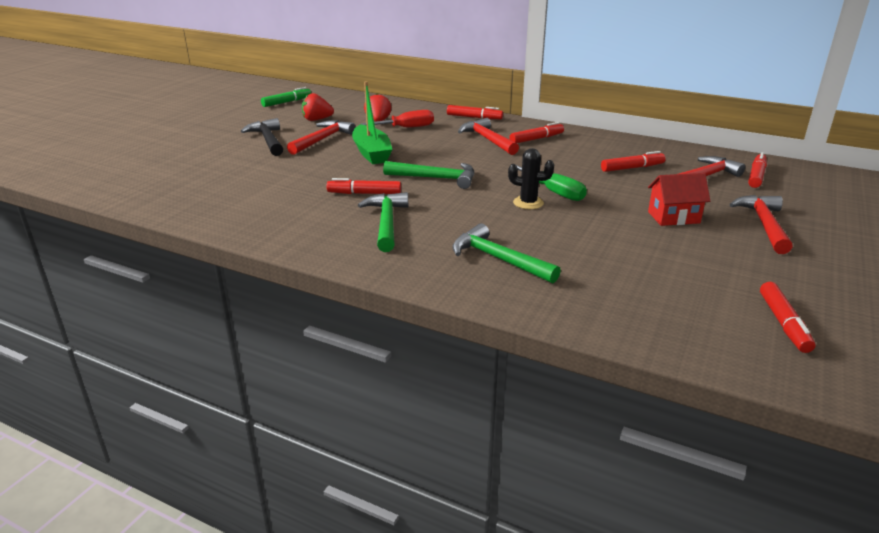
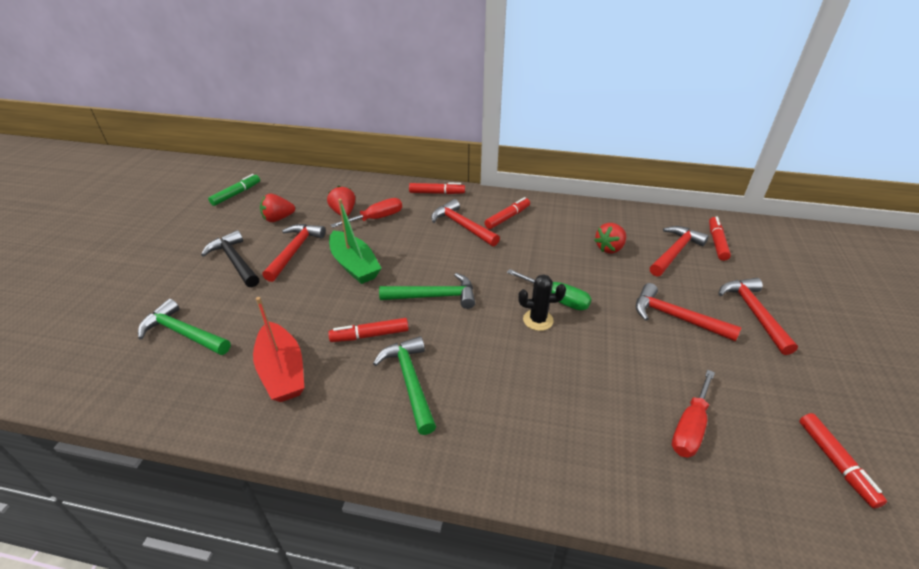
camera: 15 degrees left, 10 degrees up
green hammer [452,223,561,283] -> green hammer moved to [138,299,231,355]
red marker [601,151,666,172] -> red strawberry [594,223,626,253]
red house [648,173,710,226] -> red hammer [636,283,741,341]
none -> red boat [253,297,304,402]
none -> red screwdriver [672,370,715,458]

